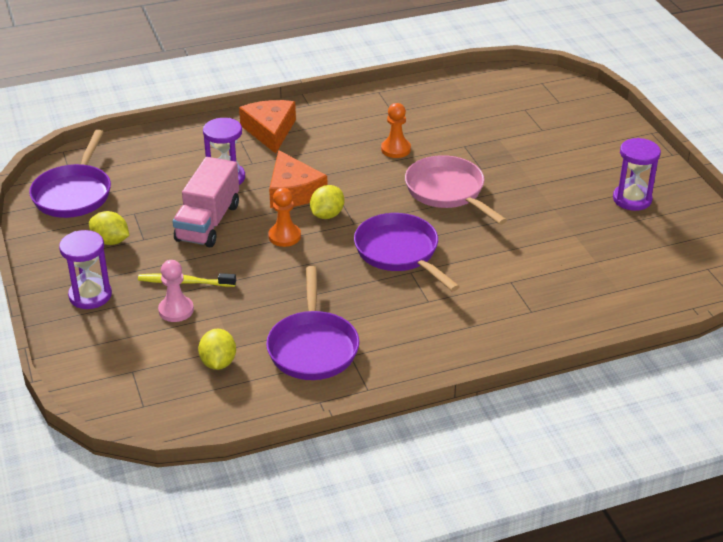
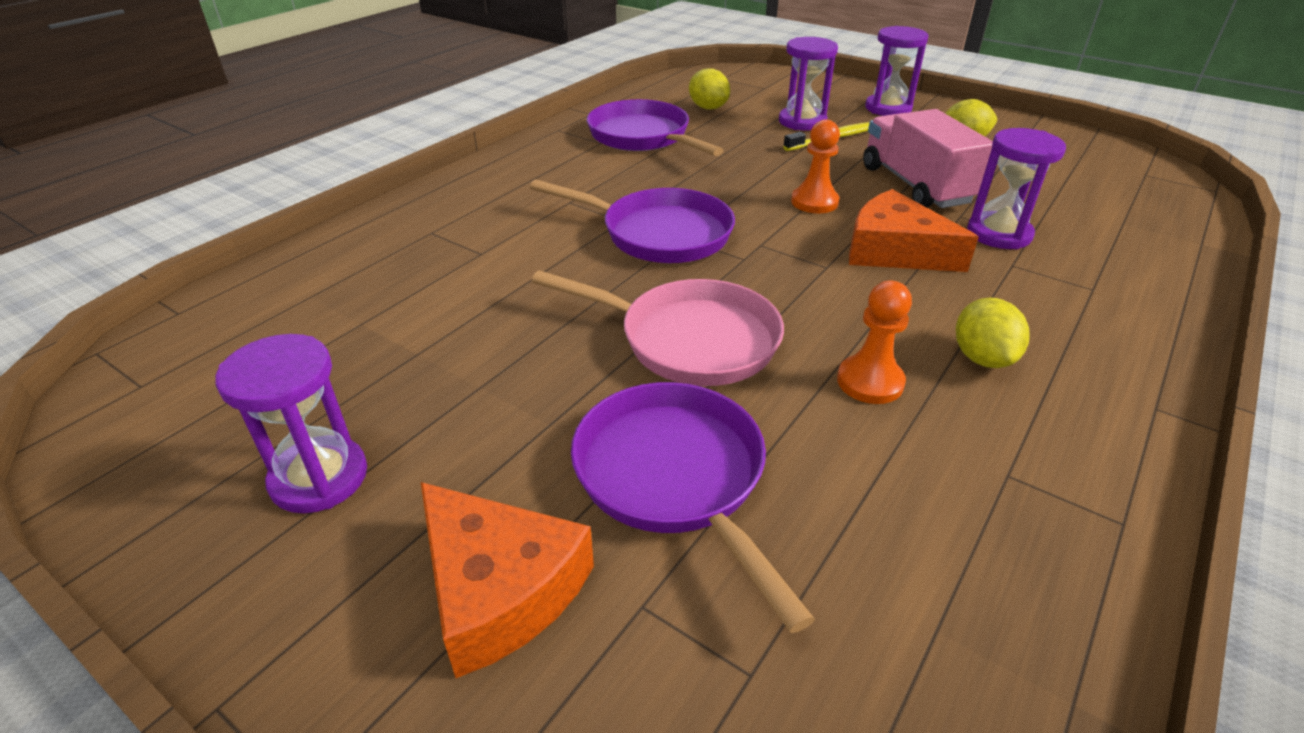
camera: 145 degrees right, 0 degrees up
purple pan [29,130,111,218] -> purple pan moved to [571,382,815,633]
pink pawn [158,260,194,322] -> purple hourglass [779,37,838,131]
orange cheese [239,100,296,154] -> orange cheese moved to [421,482,594,678]
yellow lemon [310,185,344,219] -> yellow lemon moved to [956,298,1030,368]

